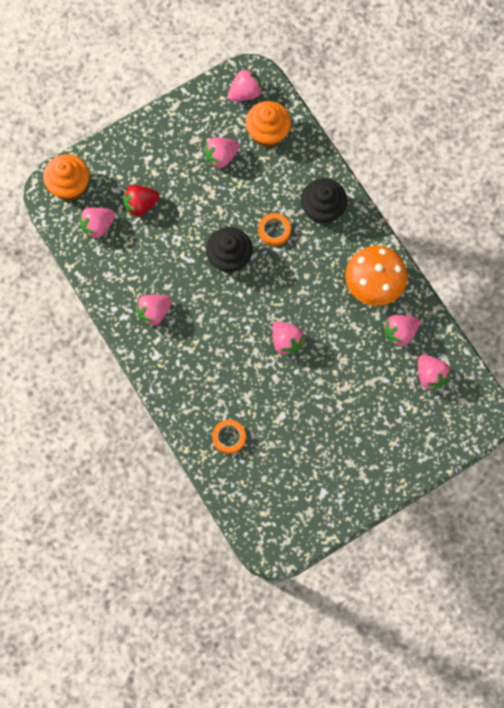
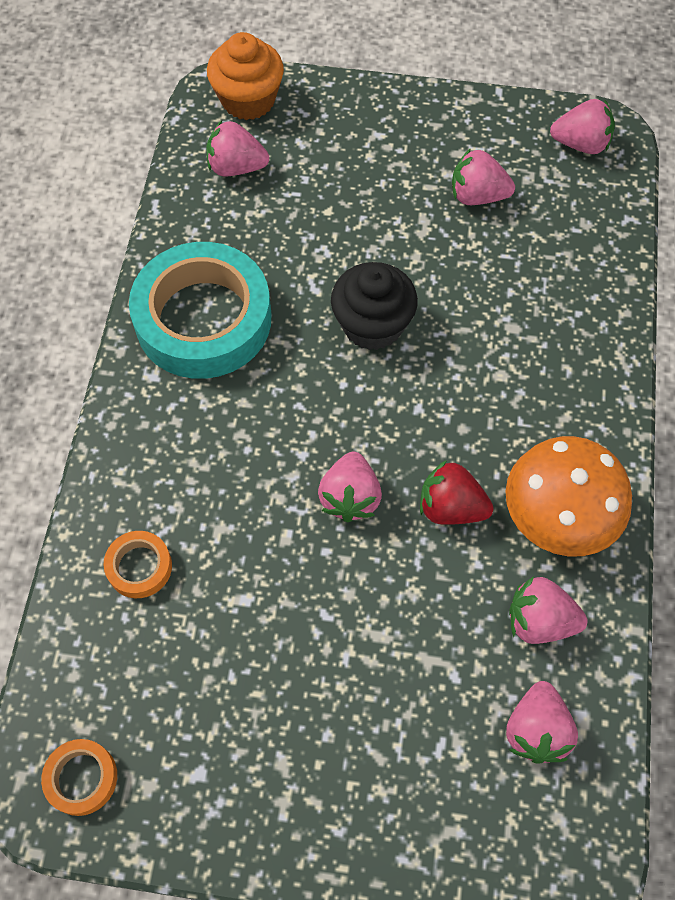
camera: 40 degrees right, 10 degrees down
red strawberry [123,185,159,217] -> red strawberry moved to [420,460,494,525]
pink strawberry [135,294,172,328] -> turquoise tape [129,242,271,379]
orange cupcake [245,101,291,147] -> none
orange tape [259,213,291,246] -> orange tape moved to [41,739,117,816]
black cupcake [301,178,347,224] -> none

